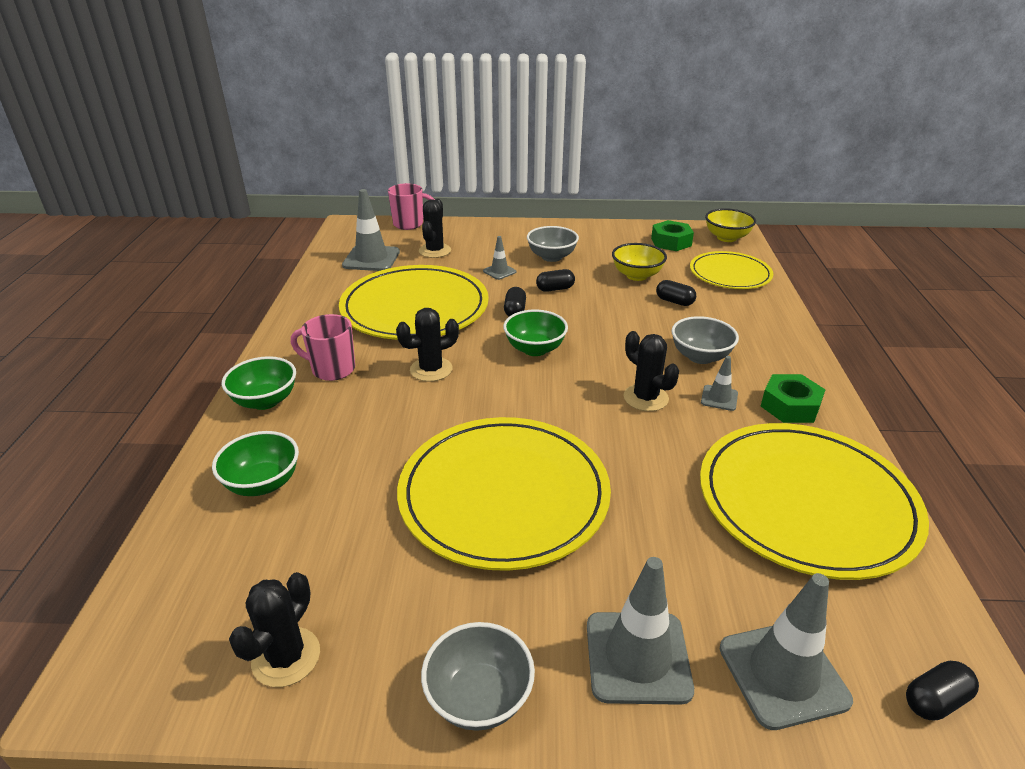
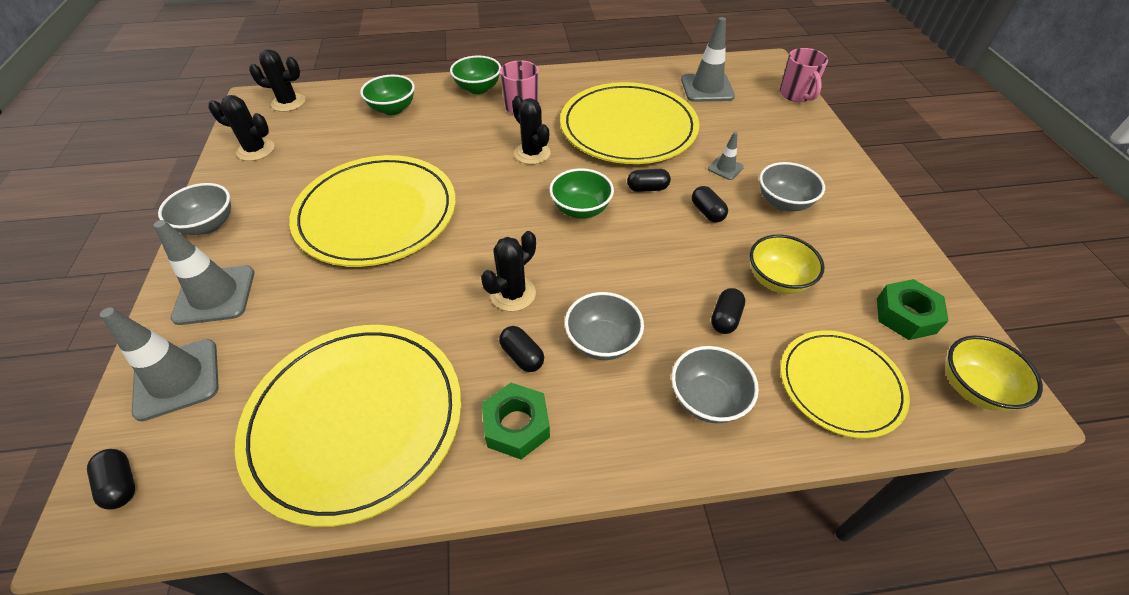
camera: 80 degrees right, 15 degrees up
black cactus [419,199,451,258] -> black cactus moved to [249,49,305,112]
grey traffic cone [701,356,738,411] -> black capsule [499,326,544,372]
none -> grey bowl [671,346,759,423]

